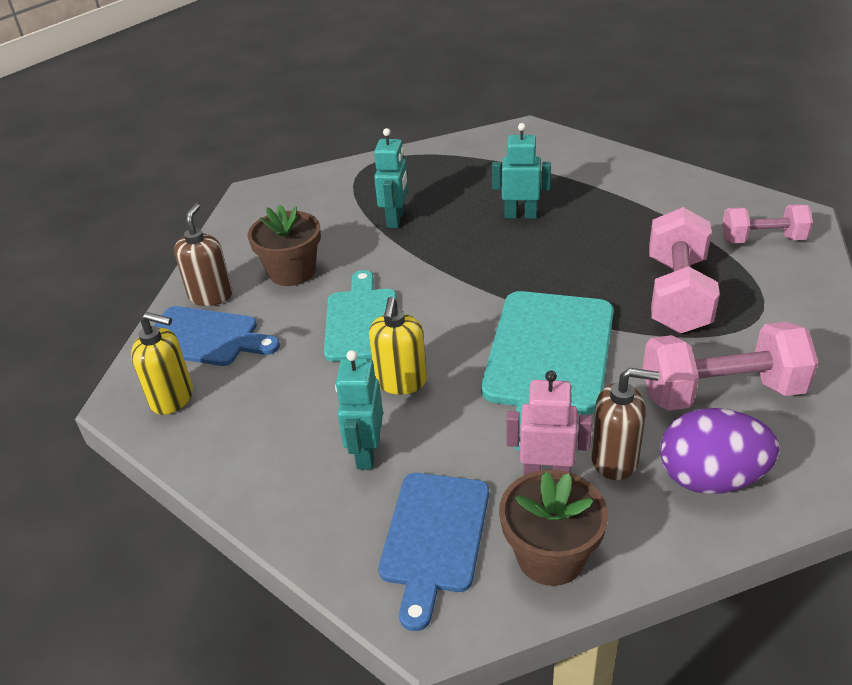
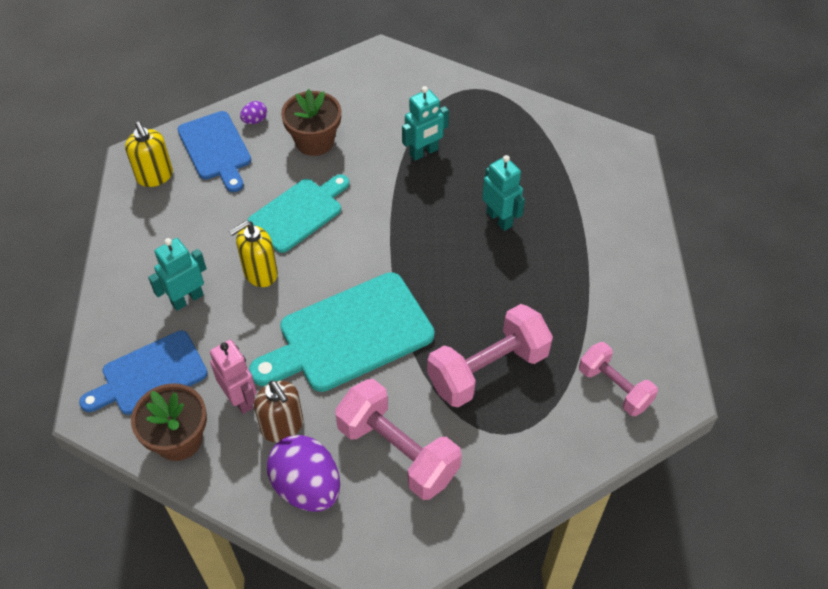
camera: 45 degrees right, 15 degrees up
brown soap dispenser [174,203,233,306] -> purple egg [240,101,267,124]

